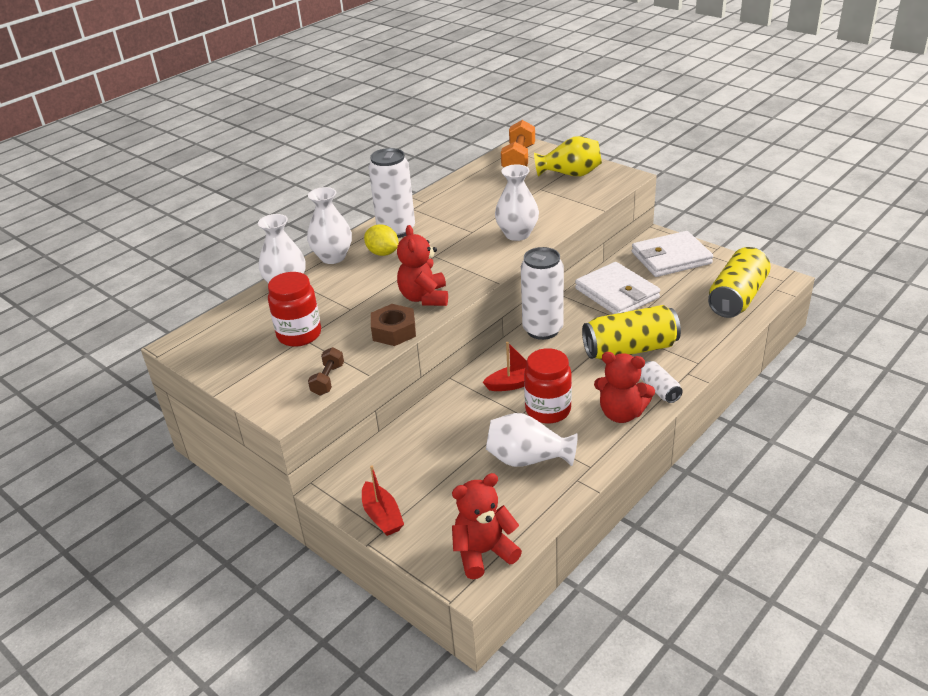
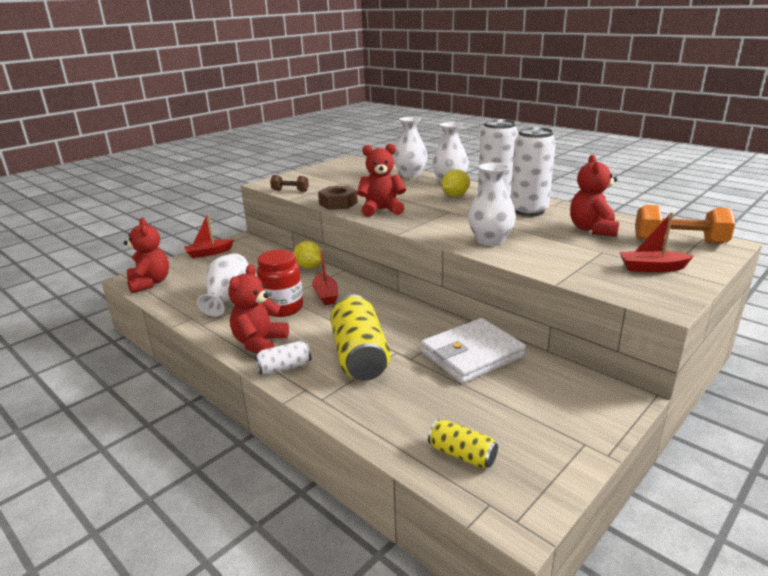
camera: 90 degrees right, 10 degrees down
red jar [268,272,321,347] -> none
white can [521,247,564,340] -> white can moved to [511,127,556,216]
yellow vase [534,136,602,177] -> red boat [619,212,694,272]
white wallet [632,231,713,277] -> none
yellow can [708,247,771,318] -> yellow can [428,419,498,469], size x0.50
none -> yellow lemon [294,241,321,269]
none -> red teddy bear [570,155,619,237]

